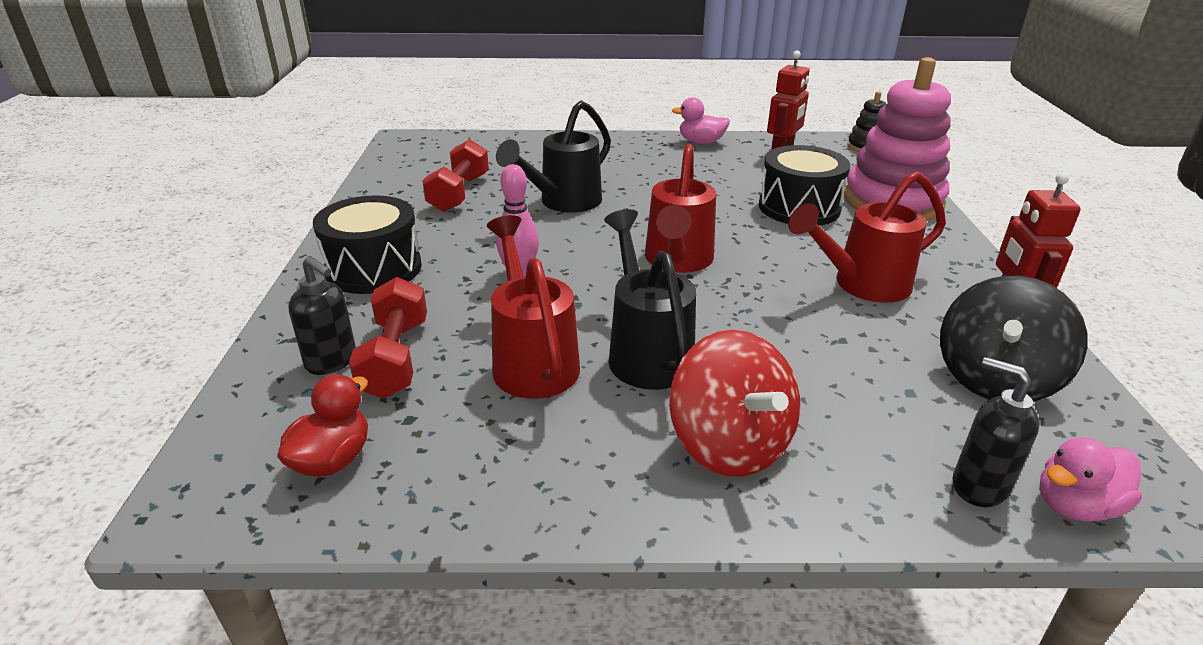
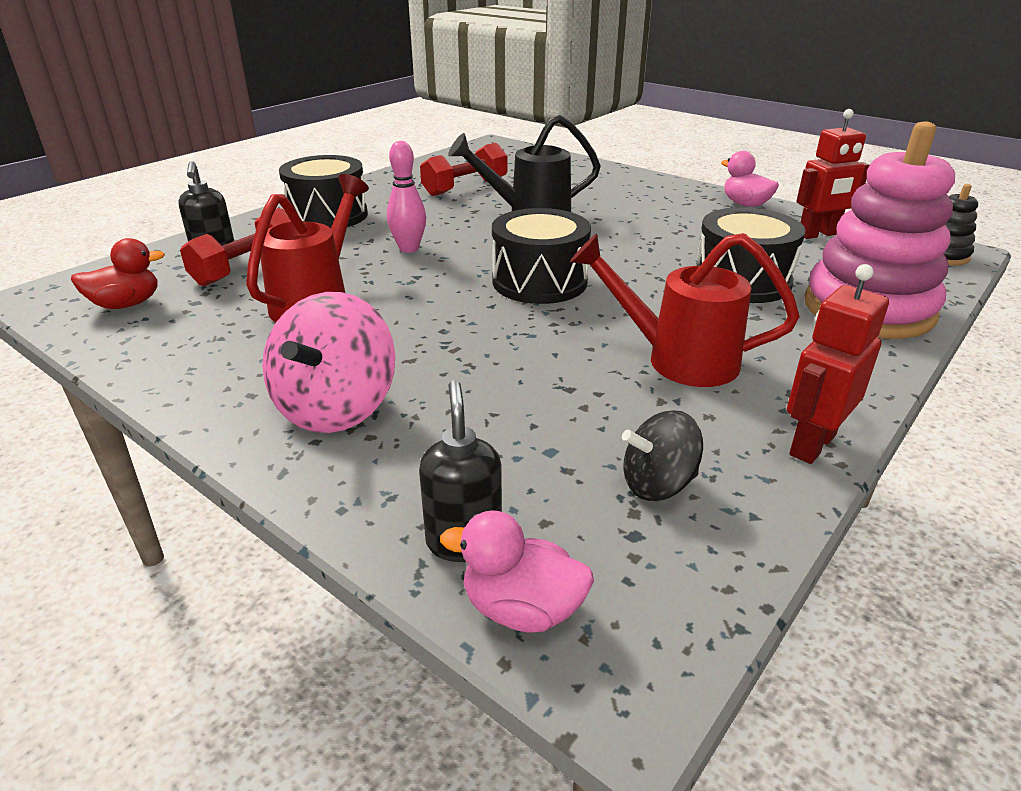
camera: 40 degrees right, 0 degrees up
black watering can [604,209,696,390] -> none
red watering can [645,144,716,273] -> black drum [492,208,591,304]
red spinning top [669,330,800,477] -> pink spinning top [262,292,395,433]
black spinning top [940,276,1088,402] -> black spinning top [622,410,703,501], size x0.60

